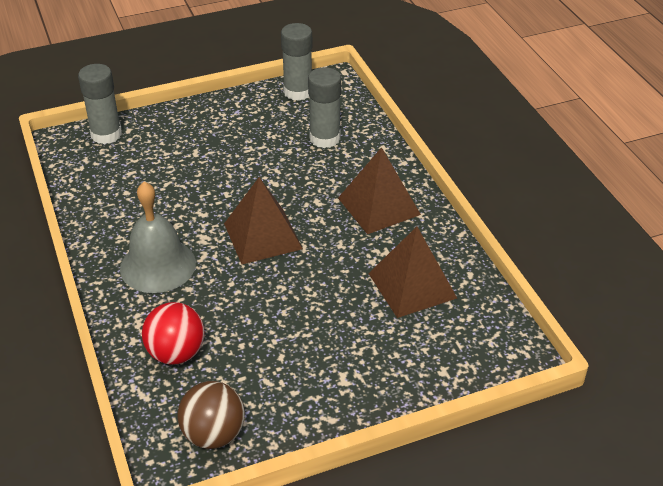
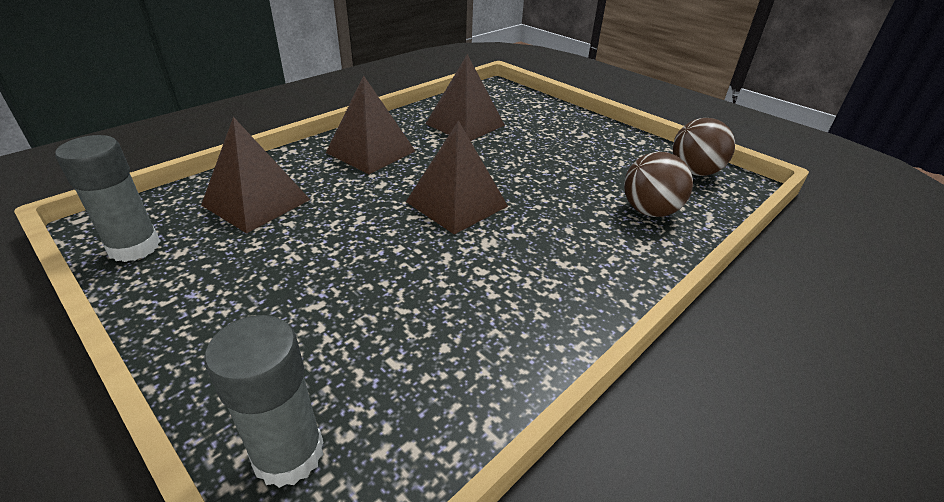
camera: 115 degrees left, 5 degrees down
grey bell [120,181,196,293] -> none
red ball [142,302,205,365] -> brown ball [624,152,693,217]
grey glue stick [308,67,341,148] -> brown pyramid [201,117,310,233]

